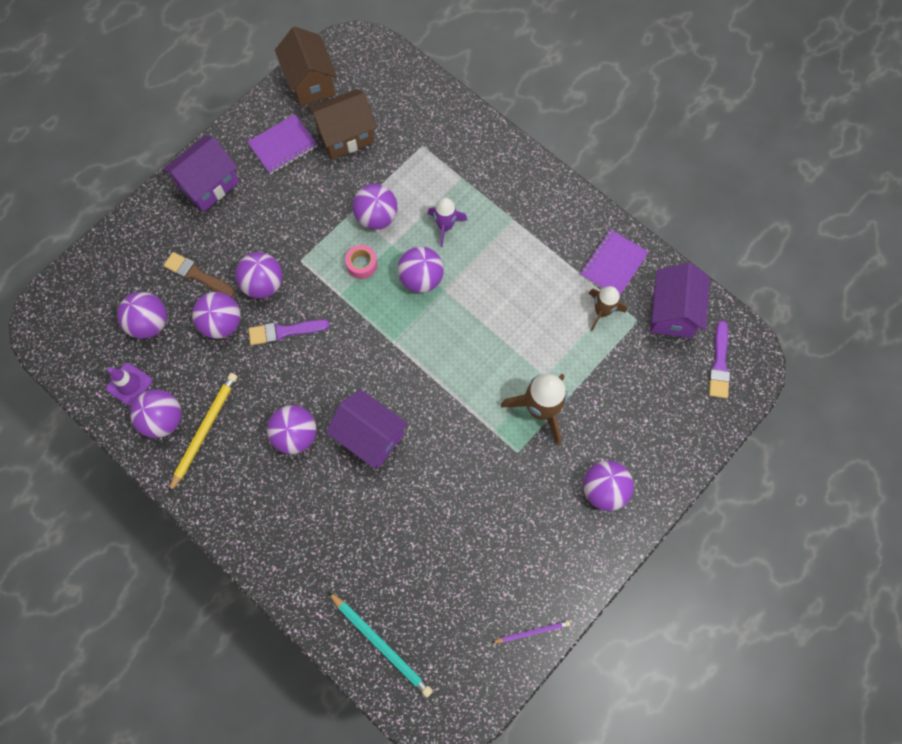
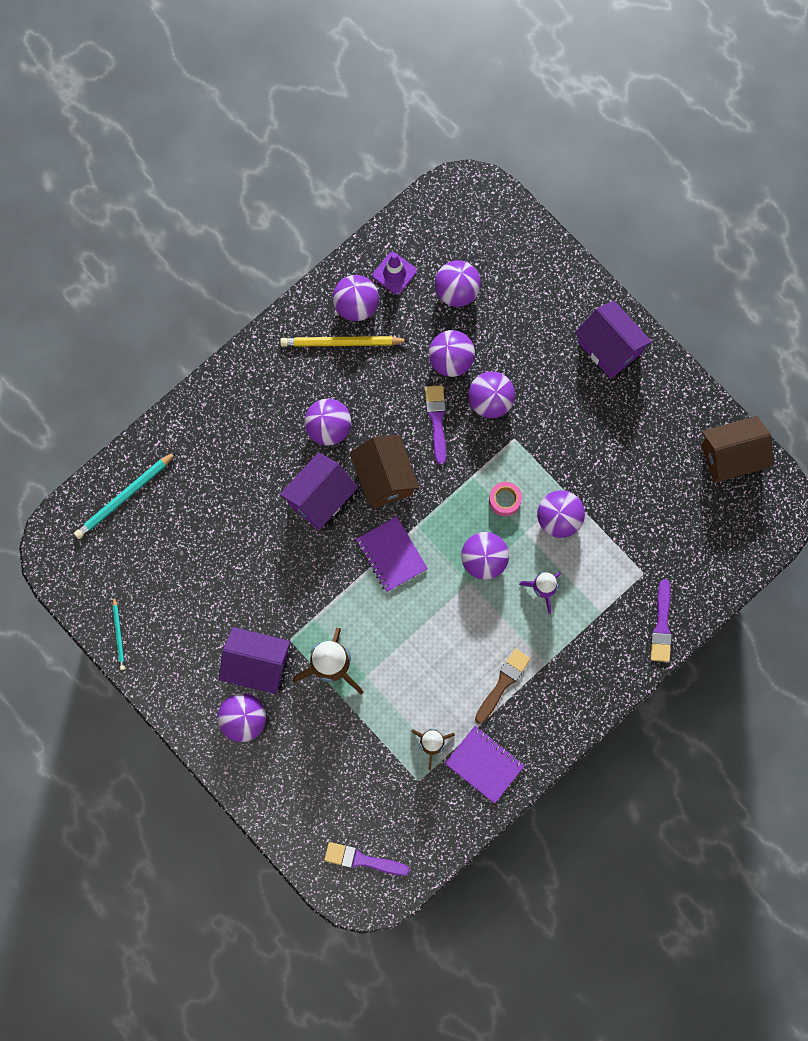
camera: 95 degrees right, 5 degrees up
brown brush [163,252,235,297] -> brown brush moved to [475,649,531,724]
yellow pencil [169,373,237,493] -> yellow pencil turned 150 degrees clockwise [280,336,409,347]
purple notebook [247,114,318,175] -> purple notebook moved to [356,516,428,592]
brown house [308,89,377,159] -> brown house moved to [349,435,419,508]
purple pencil [492,621,570,643] -> turquoise pencil [113,597,125,670]
purple house [650,263,710,338] -> purple house moved to [219,627,290,694]
none -> purple brush [651,579,672,662]

